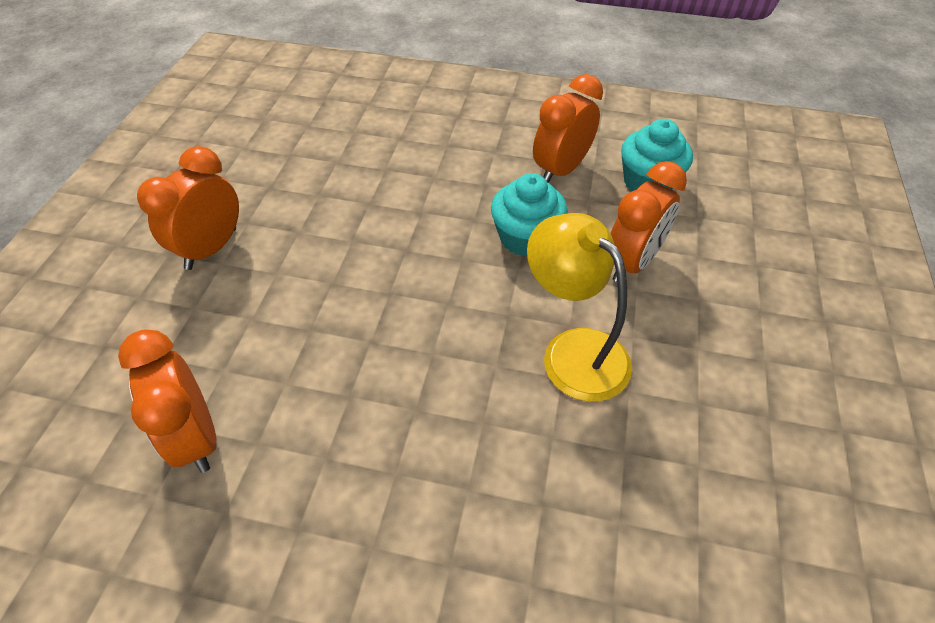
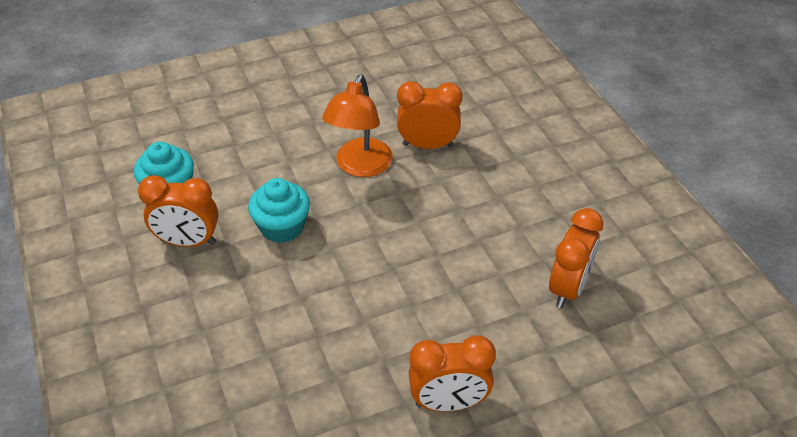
camera: 125 degrees left, 5 degrees down
yellow lamp [527,213,632,402] -> orange lamp [322,74,393,177]
orange clock [610,161,687,282] -> orange clock moved to [397,81,463,149]

